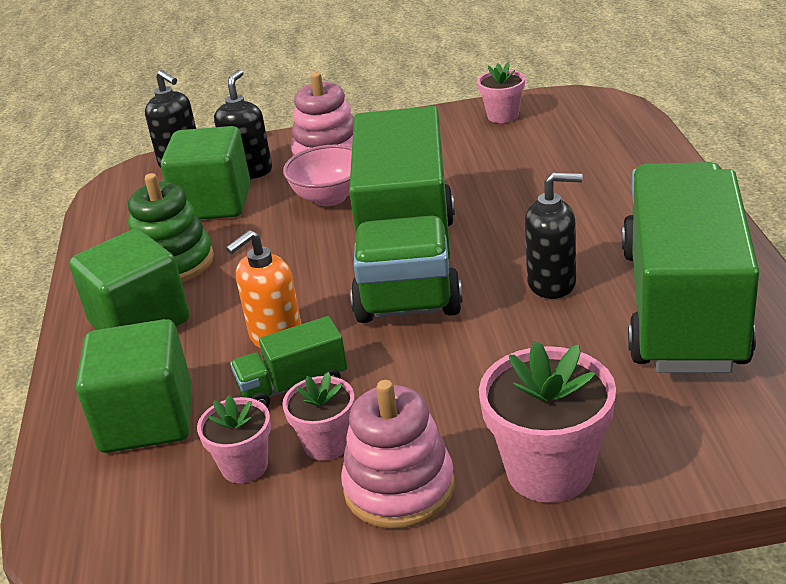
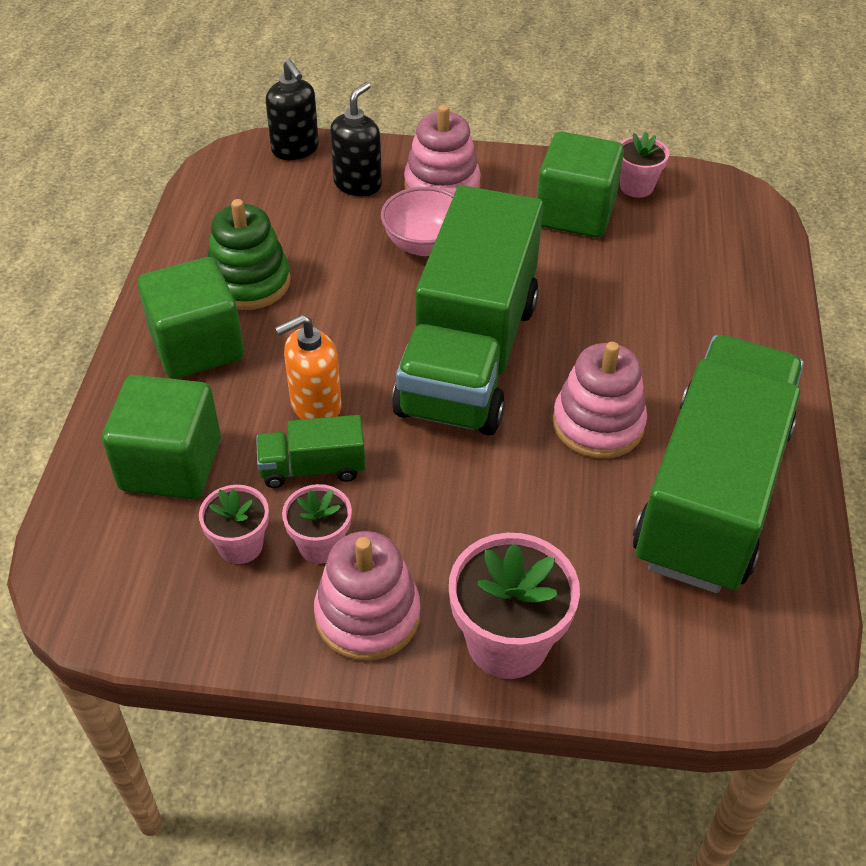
camera: 10 degrees right, 15 degrees up
green cube [161,126,251,219] -> green cube moved to [537,131,624,238]
black soap dispenser [525,172,583,299] -> pink stacking toy [553,342,647,459]

